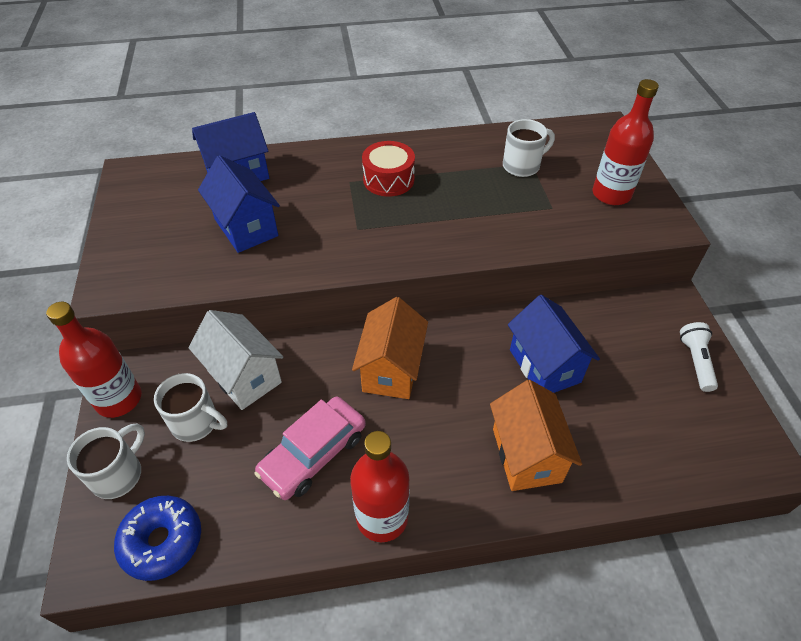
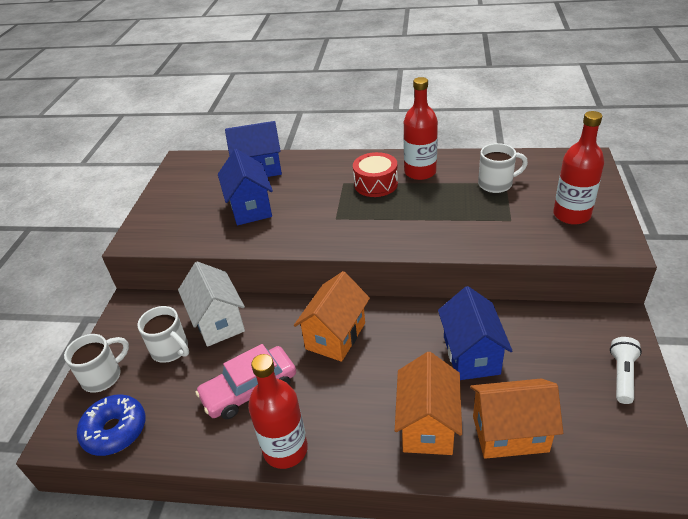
camera: 20 degrees right, 10 degrees down
red bottle [46,302,141,418] -> red bottle moved to [404,77,438,180]
none -> orange house [470,379,563,459]

